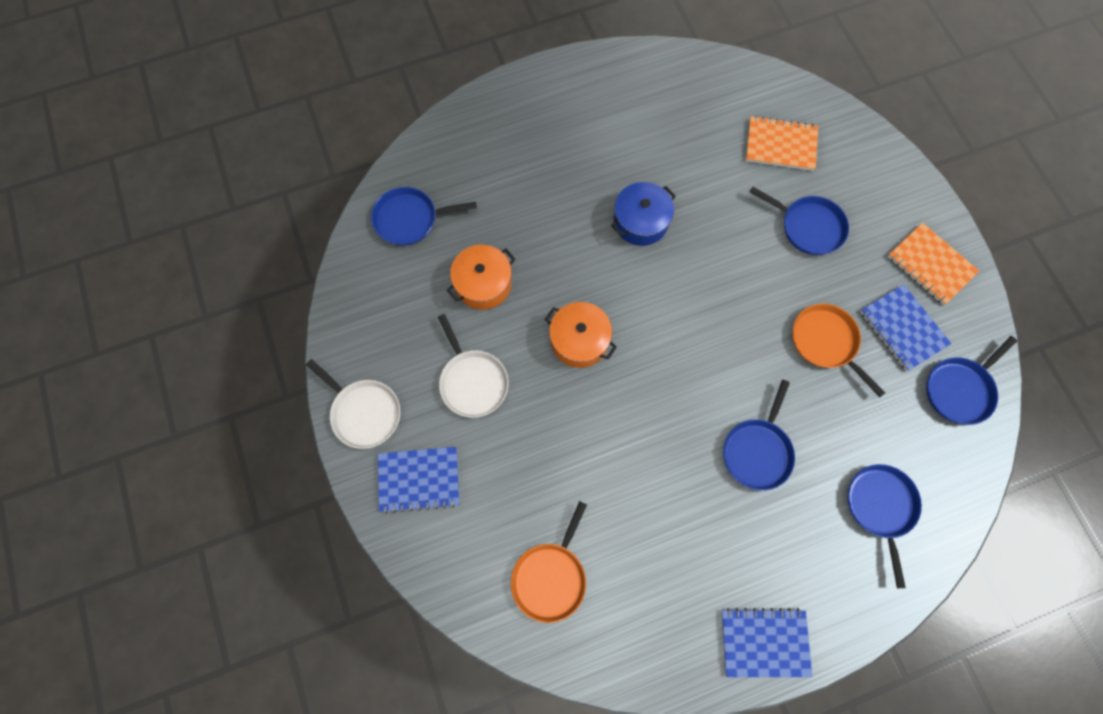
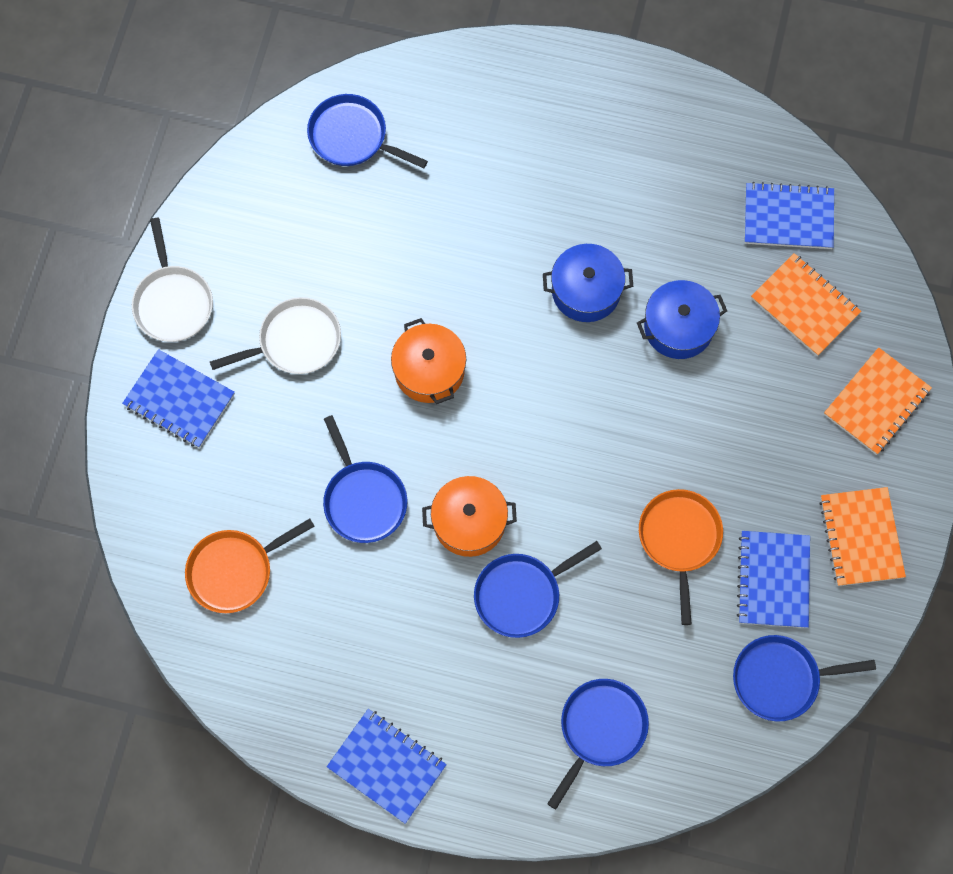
camera: 35 degrees right, 0 degrees up
white pan [438,314,508,418] -> white pan turned 120 degrees counterclockwise [210,297,341,374]
orange pot [447,245,515,310] -> orange pot moved to [422,476,517,557]
blue pan [750,187,849,255] -> blue pan moved to [323,415,407,543]
none -> blue pot [637,280,727,359]
none -> blue notebook [745,182,834,249]
none -> orange notebook [824,347,932,455]

